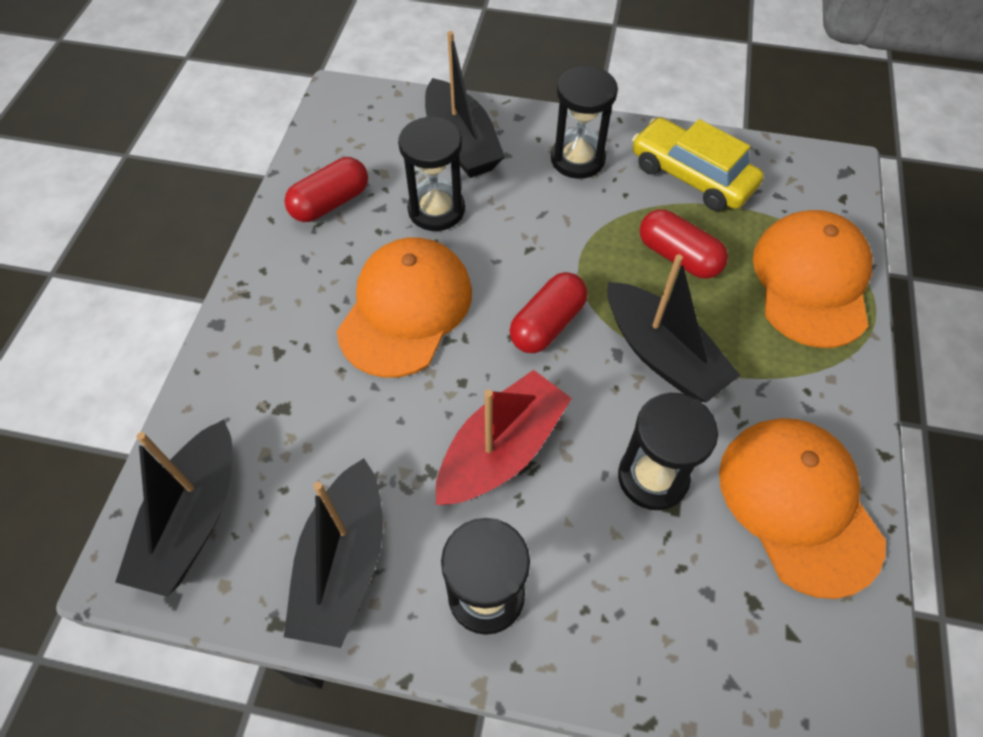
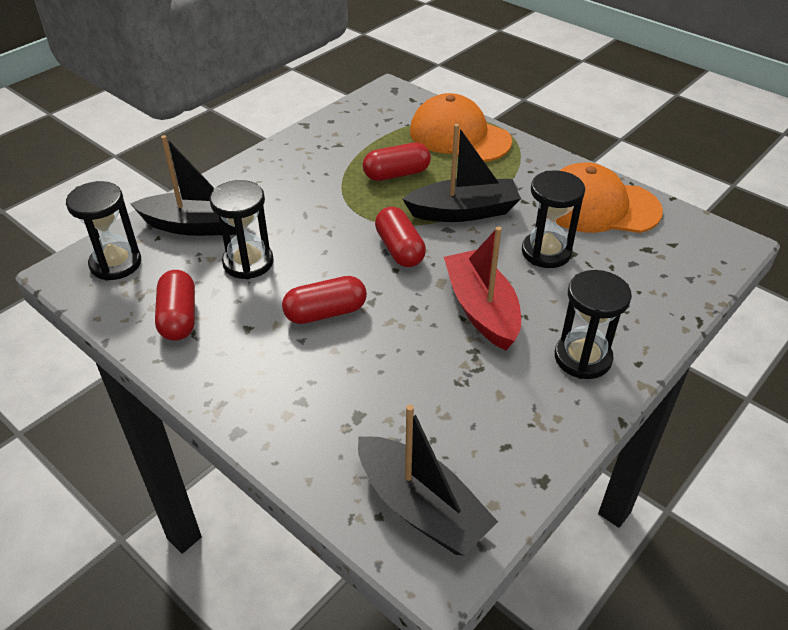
camera: 60 degrees left, 15 degrees down
black boat [284,458,383,648] -> none
orange cap [337,237,472,378] -> red capsule [282,276,367,324]
black hourglass [551,66,618,179] -> black hourglass moved to [66,181,141,281]
yellow car [632,117,763,211] -> none

